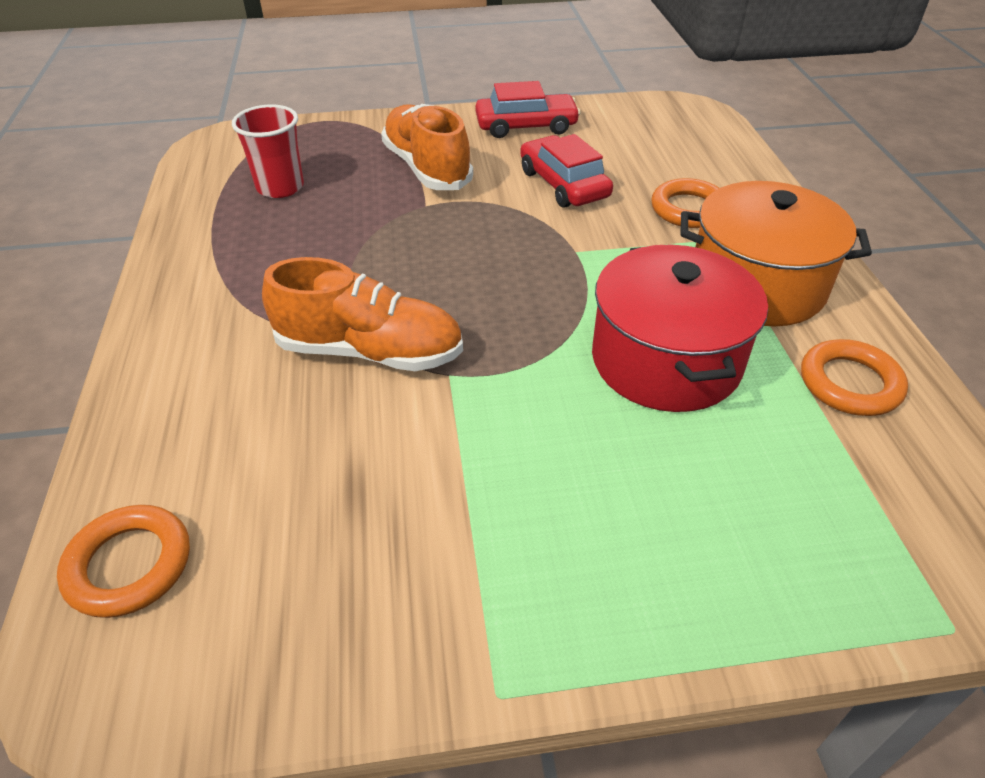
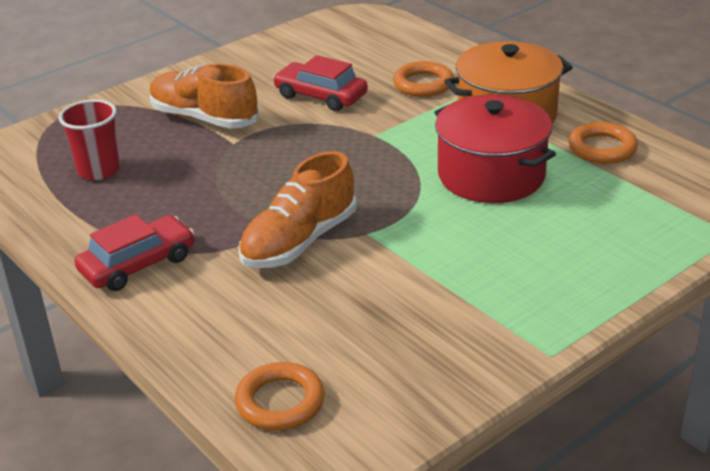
camera: 30 degrees left, 10 degrees down
orange shoe [262,257,463,371] -> orange shoe turned 150 degrees clockwise [239,151,357,268]
red car [475,81,580,138] -> red car moved to [75,214,194,291]

